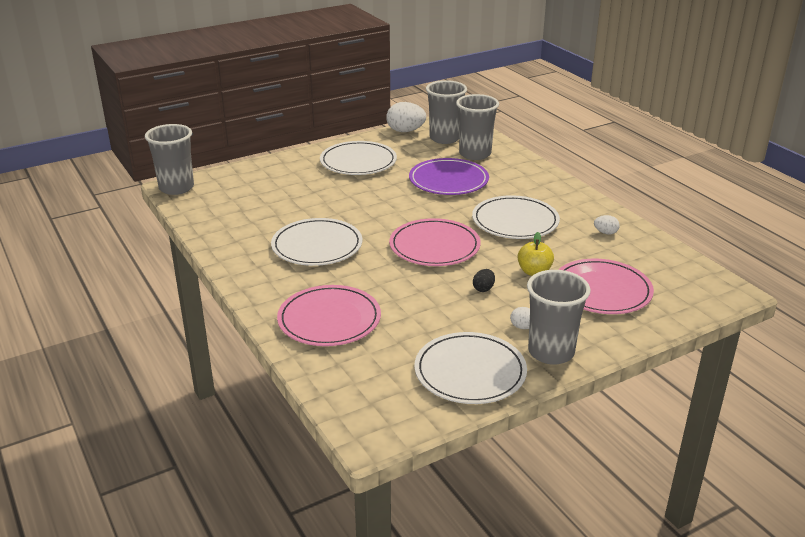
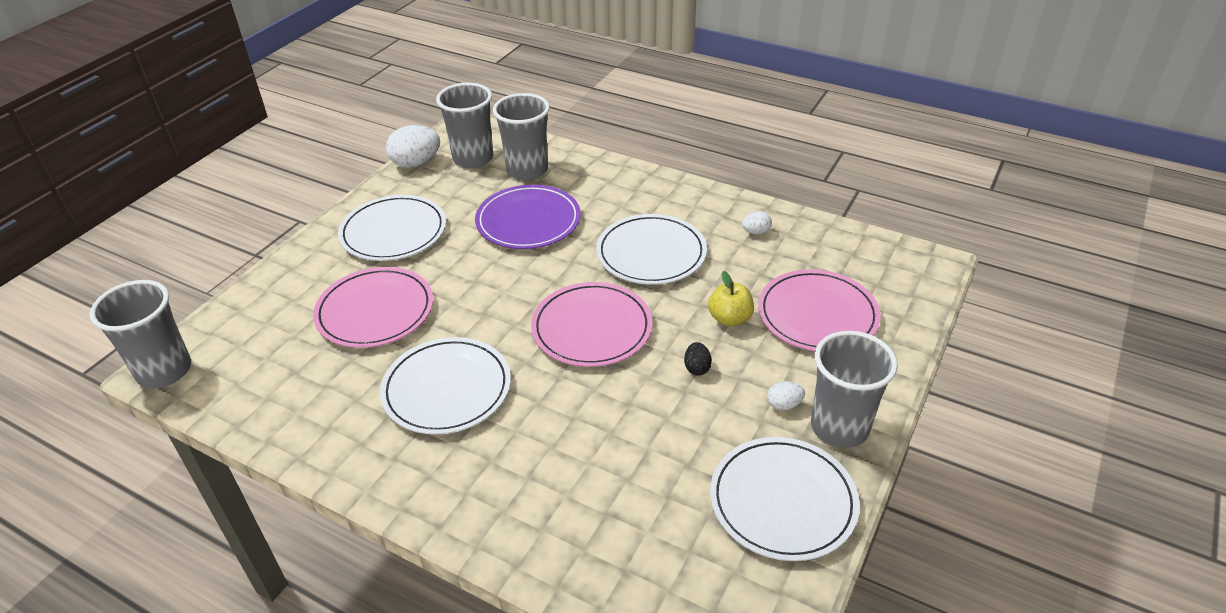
camera: 30 degrees left, 10 degrees up
pink plate [277,285,381,346] -> pink plate moved to [313,267,433,348]

